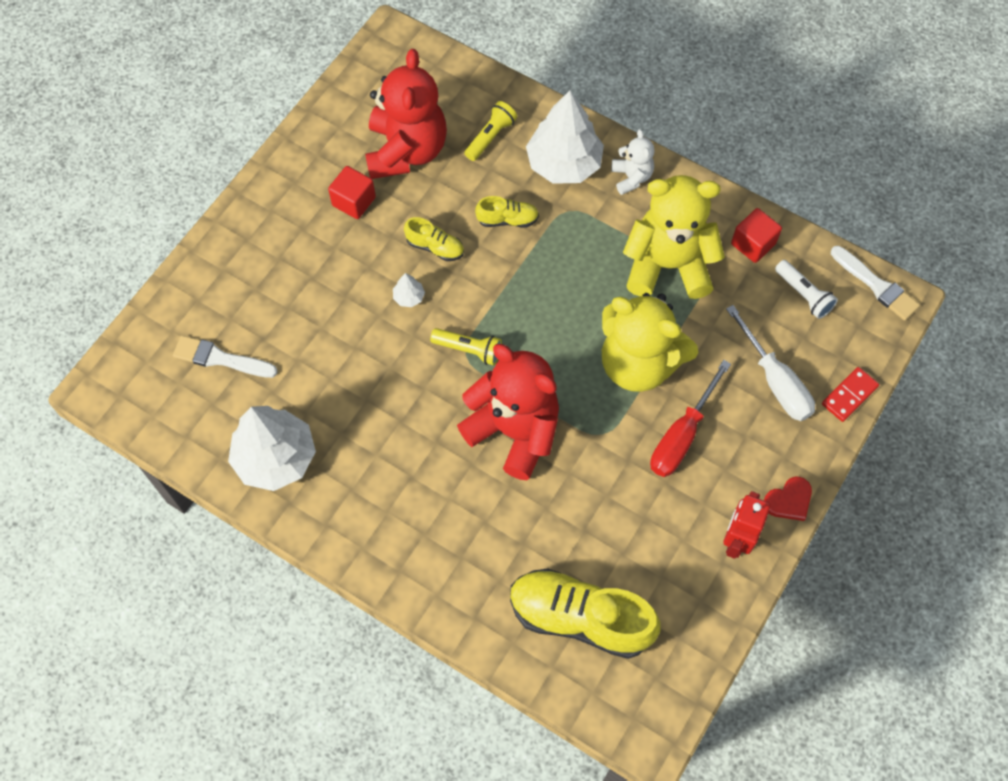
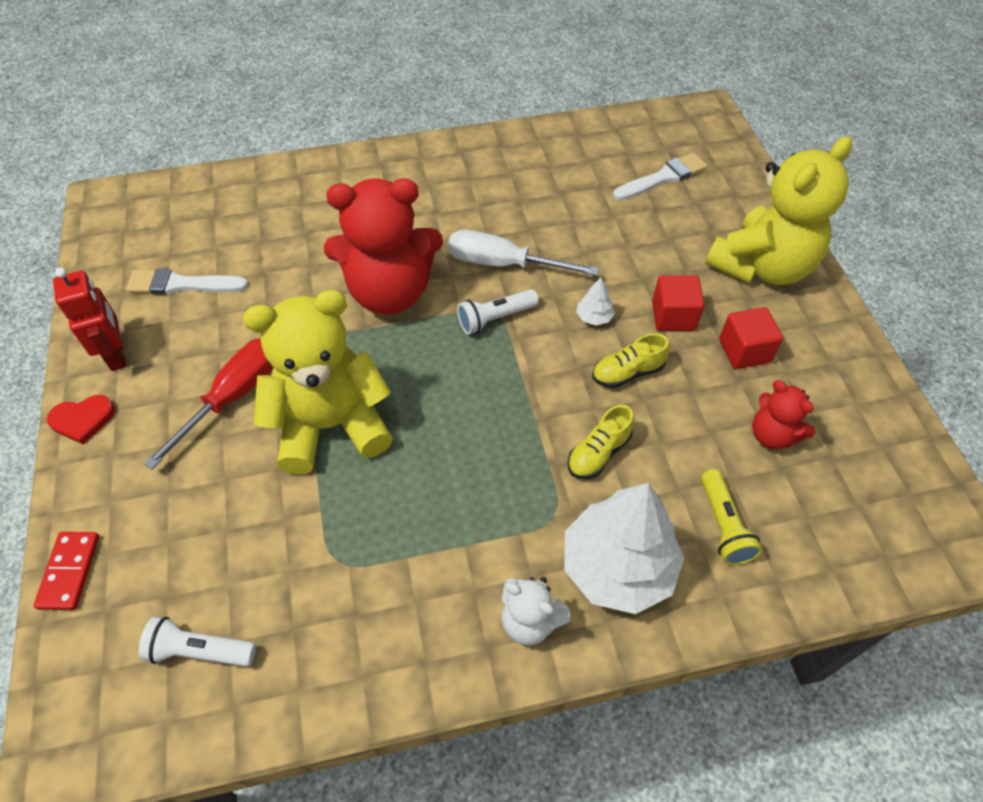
camera: 135 degrees right, 10 degrees down
white tree [228,406,316,491] -> none
red teddy bear [365,49,447,179] -> red teddy bear [752,380,816,449], size x0.49
yellow flashlight [430,328,502,365] -> white flashlight [457,289,539,335]
yellow shoe [510,568,661,659] -> none
yellow teddy bear [623,175,725,299] -> yellow teddy bear moved to [705,136,853,285]
red screwdriver [650,360,731,477] -> red screwdriver turned 45 degrees clockwise [144,338,274,470]
white screwdriver [726,305,815,421] -> white screwdriver moved to [448,230,599,276]
red cube [731,208,782,263] -> red cube moved to [652,275,704,331]
red heart [764,477,812,521] -> red heart turned 120 degrees counterclockwise [47,395,115,445]
white brush [831,246,920,321] -> white brush moved to [126,269,248,295]

